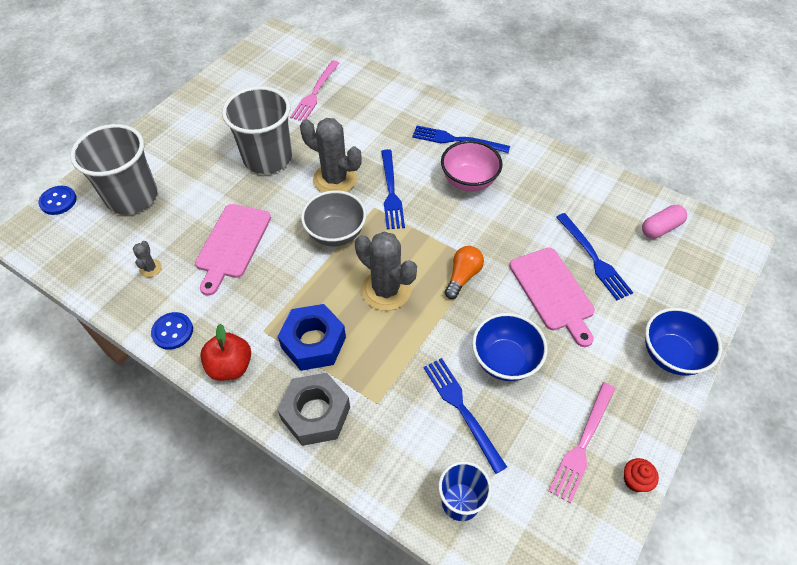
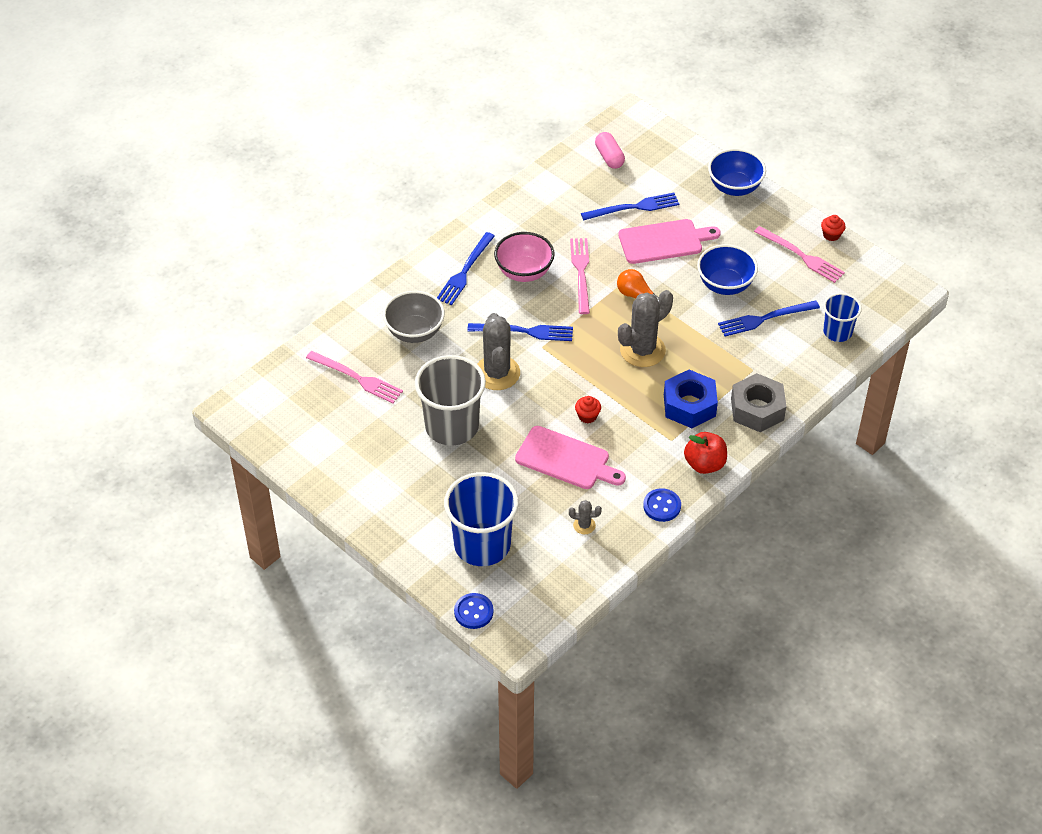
camera: 80 degrees left, 5 degrees down
grey cup [70,124,157,215] -> blue cup [444,472,519,566]
grey cactus [300,118,362,193] -> grey cactus turned 45 degrees counterclockwise [477,313,520,390]
grey bowl [301,190,366,246] -> grey bowl moved to [383,291,445,343]
none -> pink fork [570,238,590,314]
none -> red cupcake [575,396,601,423]

